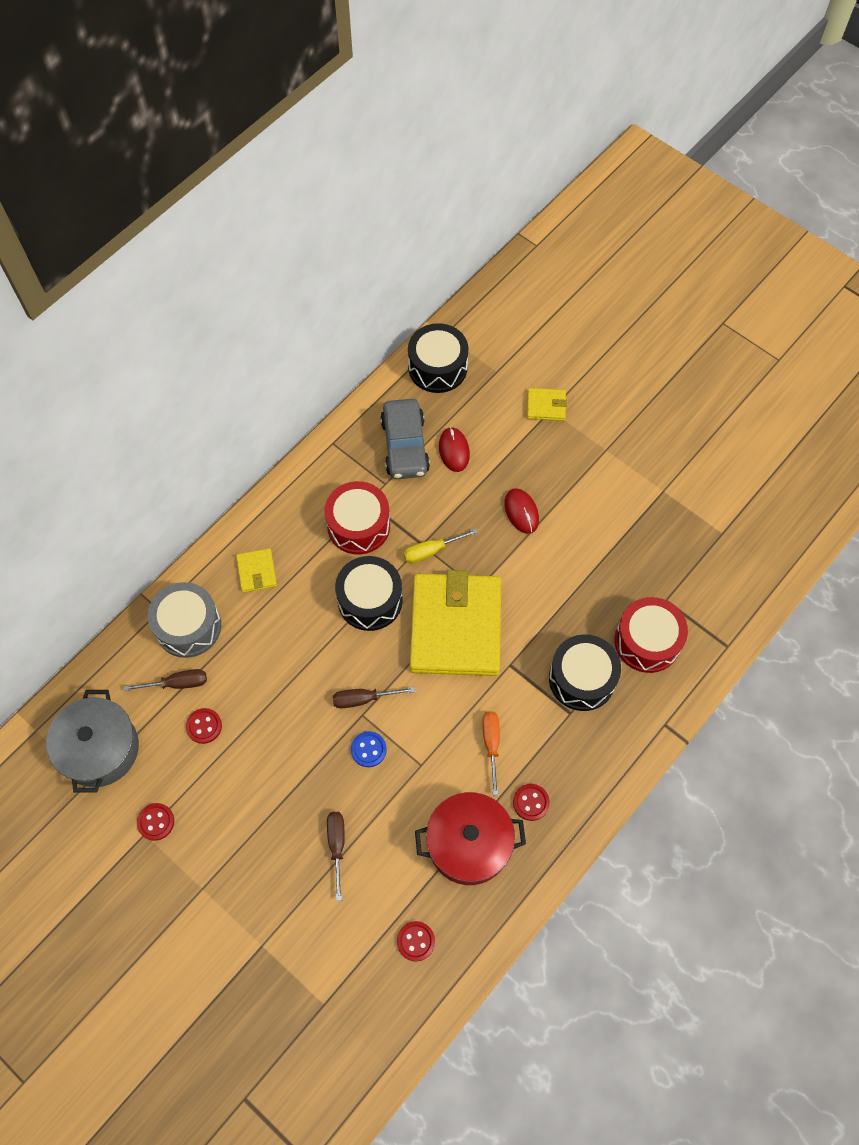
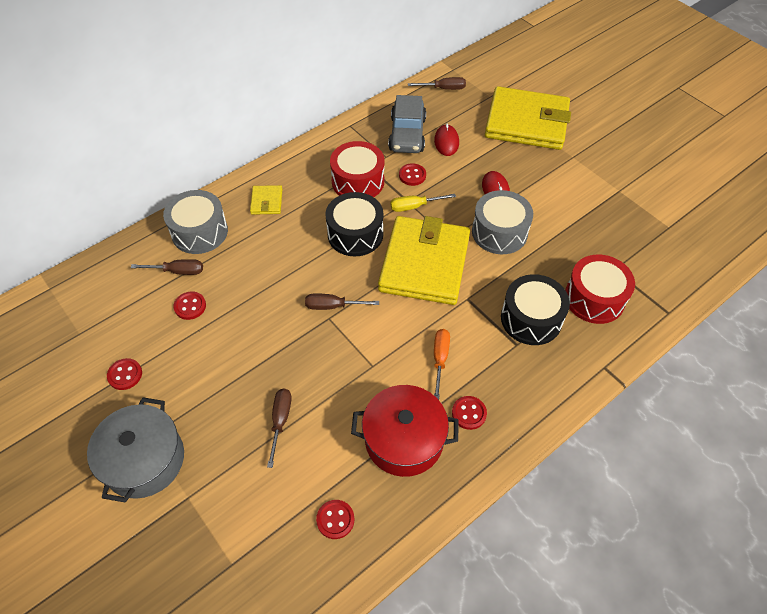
camera: 10 degrees right, 10 degrees down
grey pot [46,690,139,793] -> grey pot moved to [87,397,184,503]
blue button [351,731,387,767] -> none
black drum [408,323,468,393] -> brown screwdriver [408,77,466,90]
yellow wallet [527,388,567,421] -> yellow wallet [485,86,571,150], size x2.44
none -> red button [399,163,426,186]
none -> grey drum [472,190,533,254]

